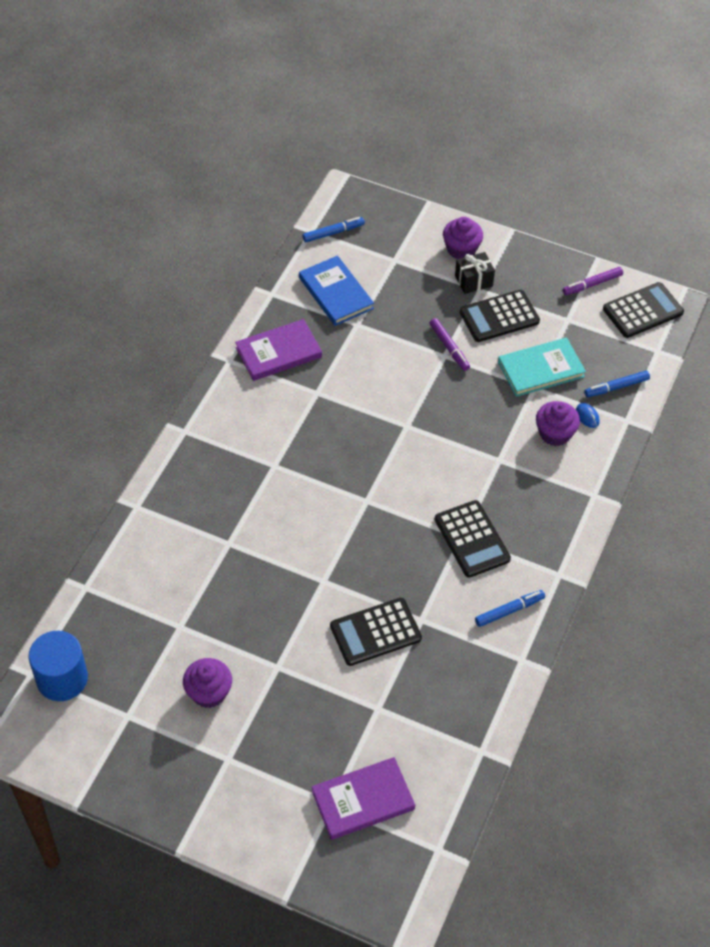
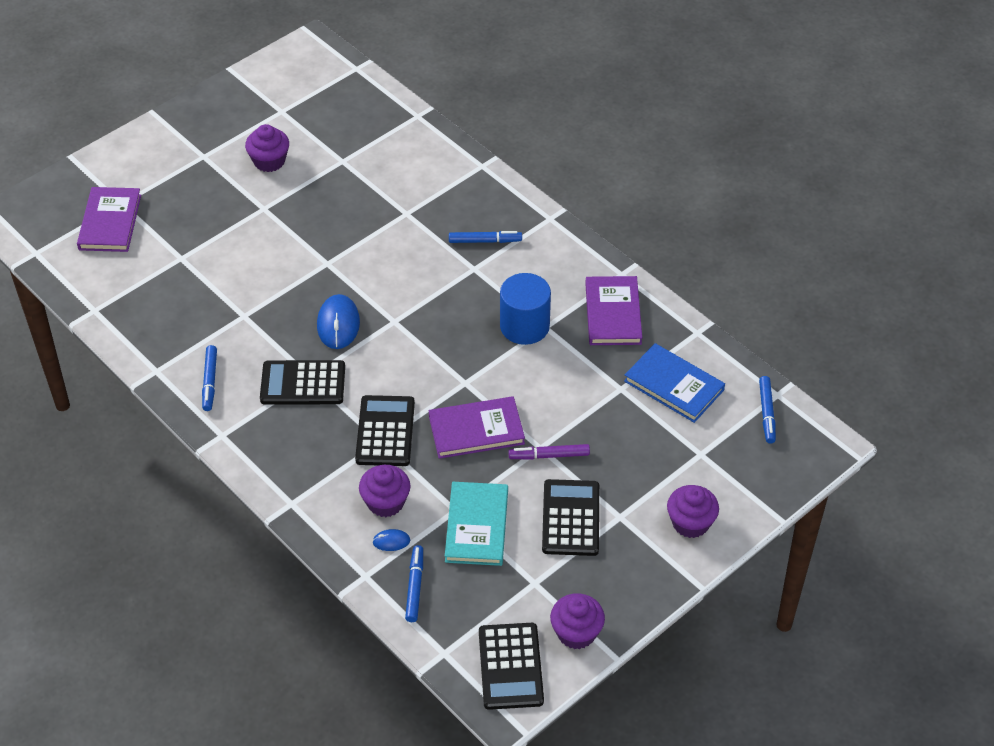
camera: 115 degrees right, 5 degrees down
blue cylinder [29,631,88,701] -> blue cylinder moved to [500,273,551,345]
blue book [299,256,374,326] -> blue book turned 45 degrees clockwise [624,343,725,423]
black calculator [330,598,422,666] -> black calculator moved to [355,395,415,466]
black gift [455,252,495,294] -> none
purple marker [563,267,623,295] -> purple cupcake [550,593,605,649]
none -> blue mouse [317,294,360,349]
none -> purple book [429,396,525,459]
none -> blue marker [449,231,522,243]

